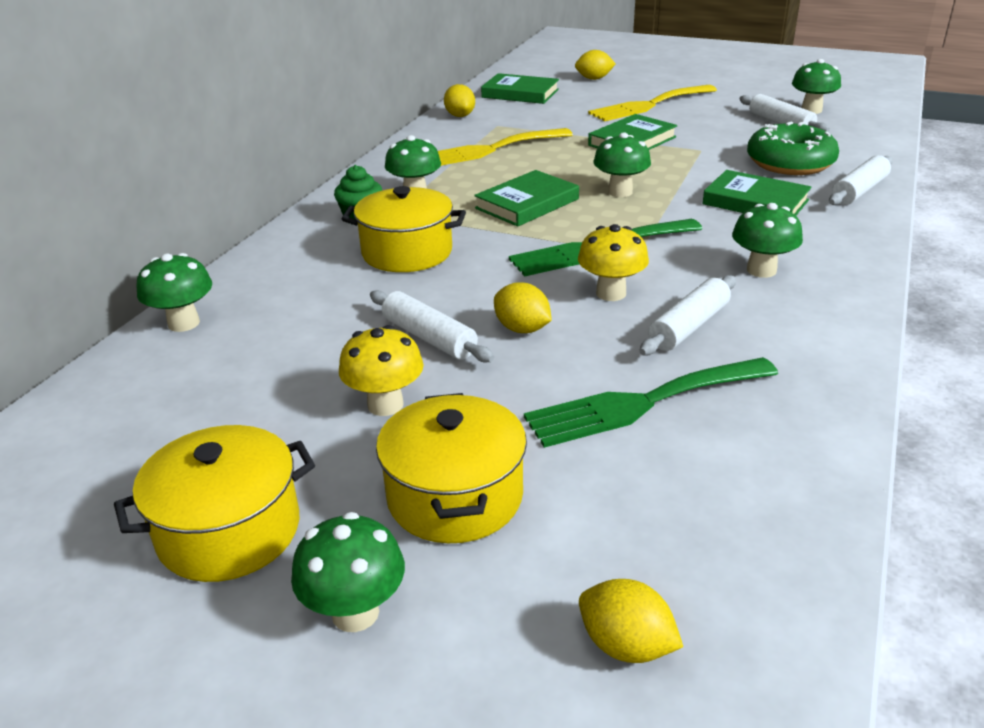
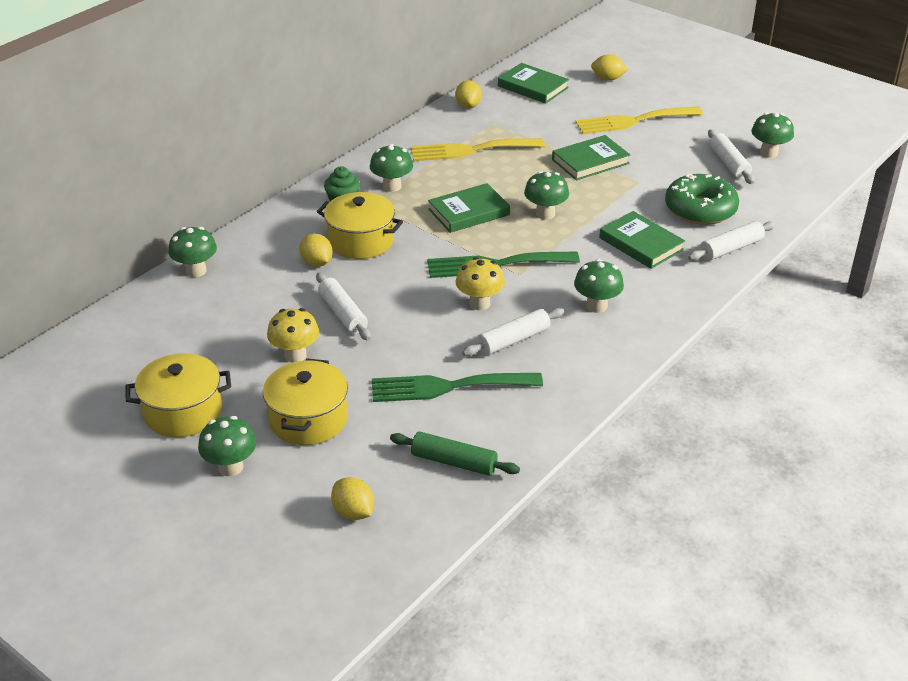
camera: 15 degrees right, 5 degrees up
yellow lemon [494,282,552,333] -> yellow lemon moved to [299,233,333,267]
none -> green rolling pin [390,432,520,476]

